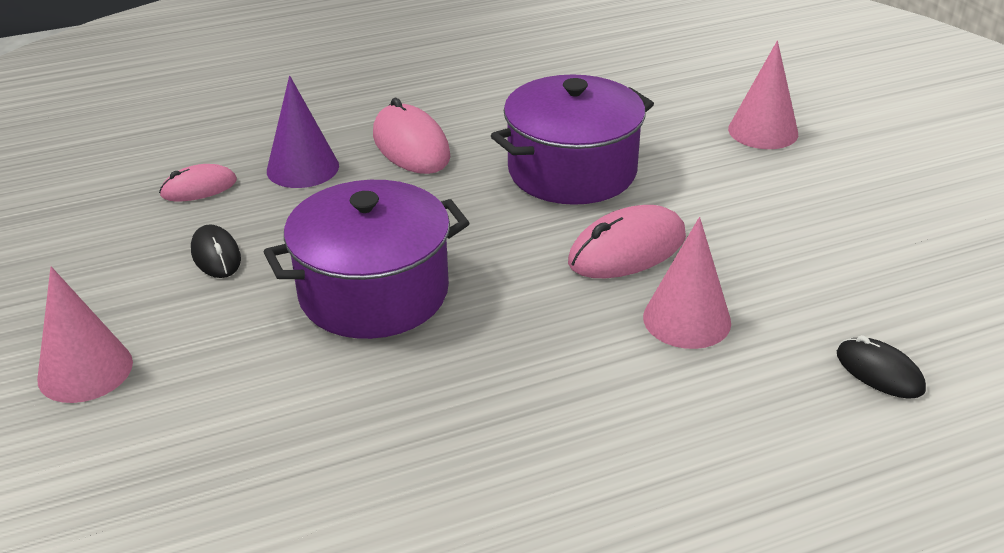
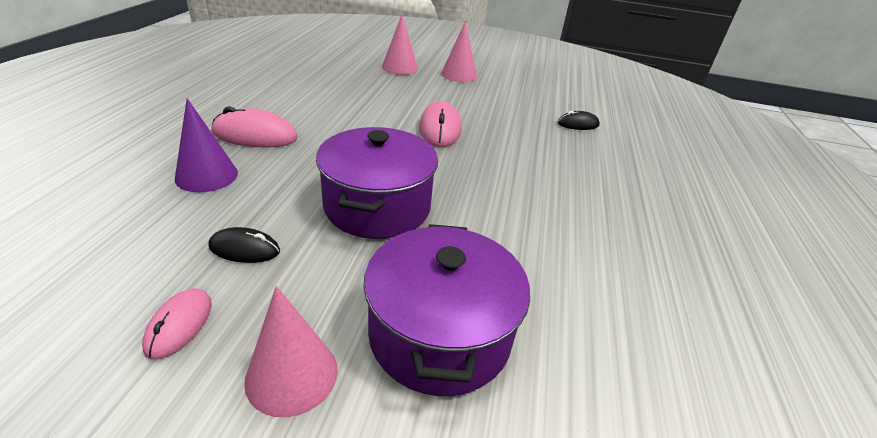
camera: 60 degrees left, 0 degrees up
pink mouse [159,164,237,202] -> pink mouse moved to [142,288,212,359]
purple pot [491,74,654,205] -> purple pot moved to [363,224,530,396]
pink cone [643,217,731,349] -> pink cone moved to [441,21,477,82]

